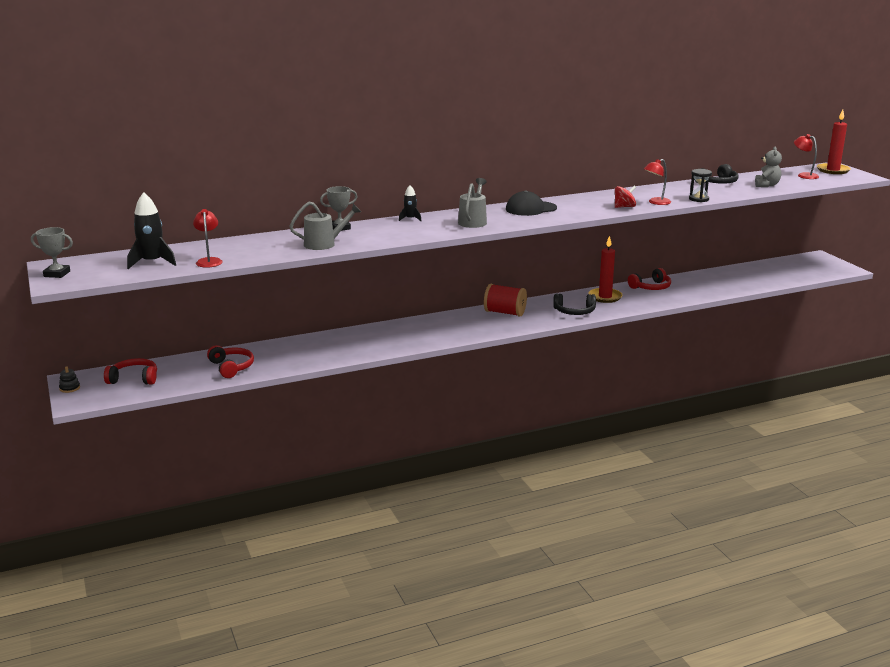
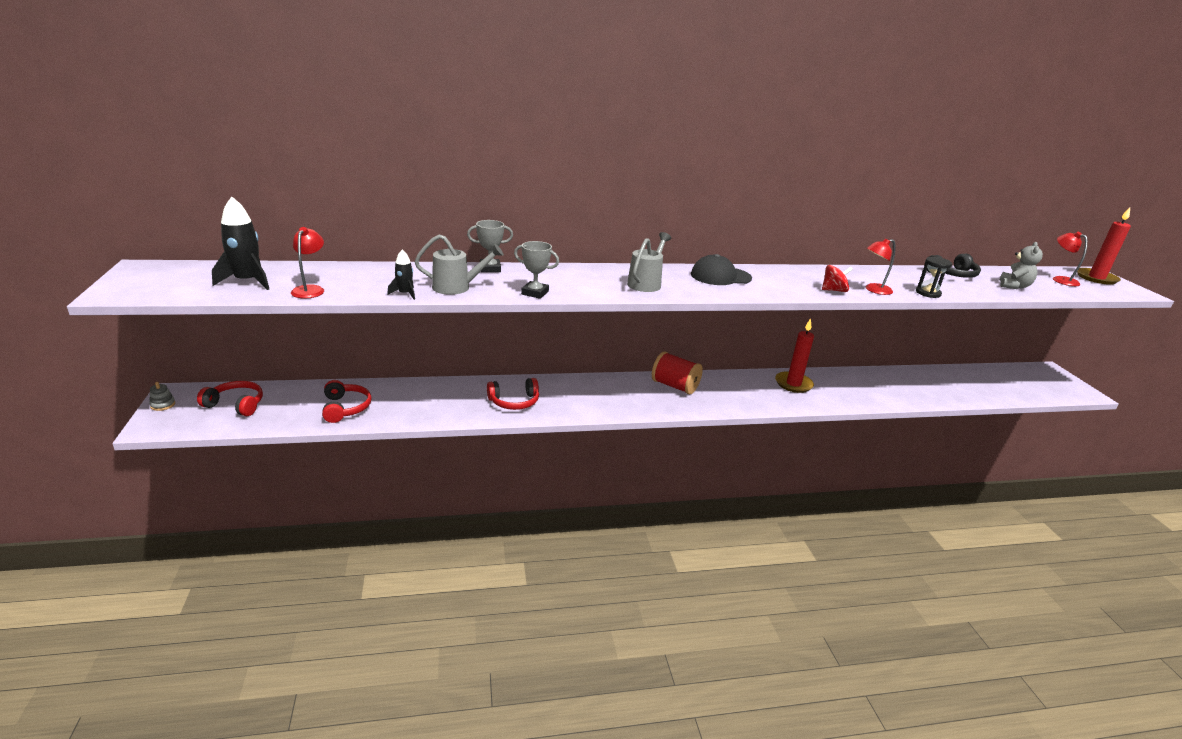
camera: 10 degrees right, 5 degrees up
grey trophy [31,227,73,278] -> grey trophy moved to [514,241,559,299]
black stacking toy [59,366,80,393] -> grey stacking toy [149,382,175,411]
black rocket [399,185,422,221] -> black rocket moved to [387,250,415,300]
black headphones [553,294,596,315] -> none
red headphones [628,268,671,290] -> red headphones moved to [487,378,539,410]

